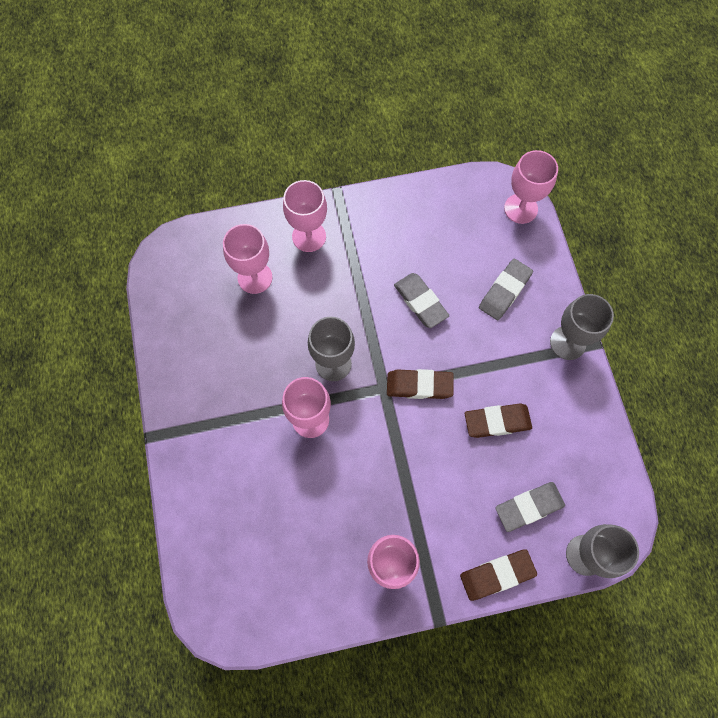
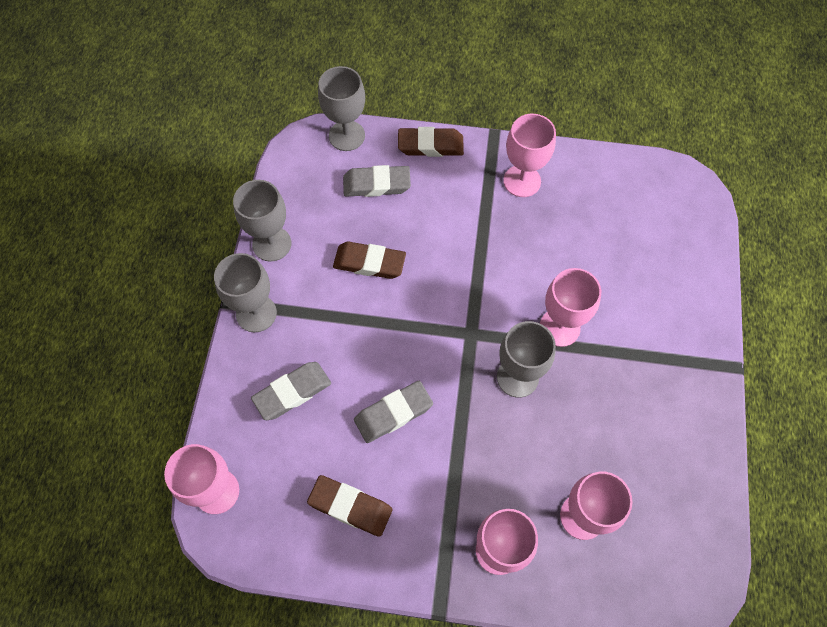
camera: 160 degrees left, 5 degrees down
brown eraser [387,369,454,399] -> brown eraser moved to [307,475,393,537]
grey eraser [394,273,449,328] -> grey eraser turned 75 degrees clockwise [354,381,433,443]
none -> grey goblet [233,180,291,261]

